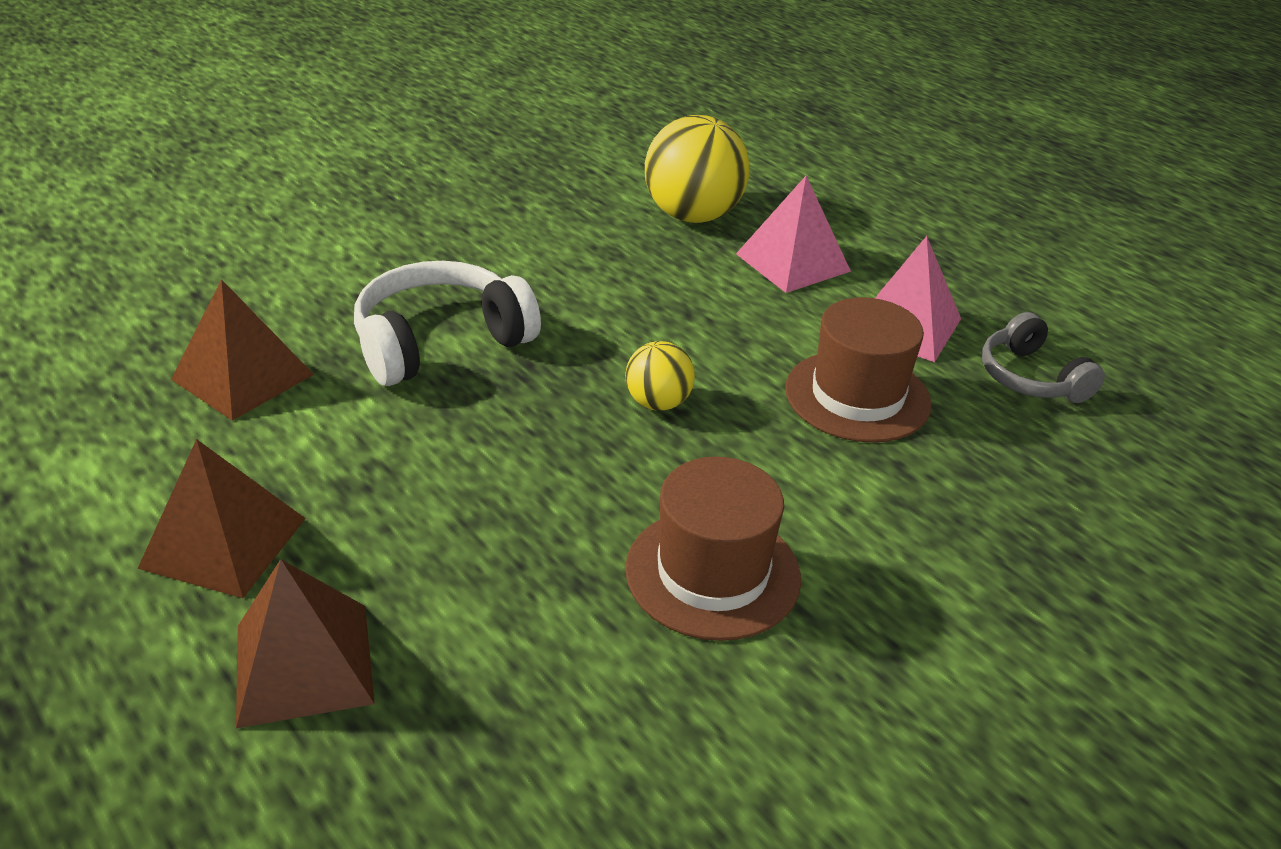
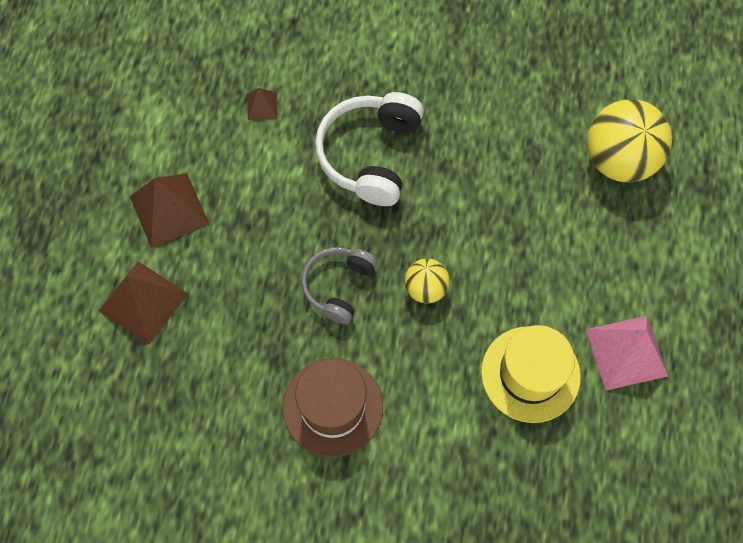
camera: 50 degrees right, 30 degrees up
brown pyramid [171,279,314,421] -> brown pyramid [247,88,278,120], size x0.50
white headphones [354,261,541,386] -> white headphones turned 90 degrees counterclockwise [315,92,424,206]
pink pyramid [736,176,851,293] -> none
brown hat [785,297,932,443] -> yellow hat [481,325,581,423]
grey headphones [982,312,1105,403] -> grey headphones moved to [301,247,378,324]

